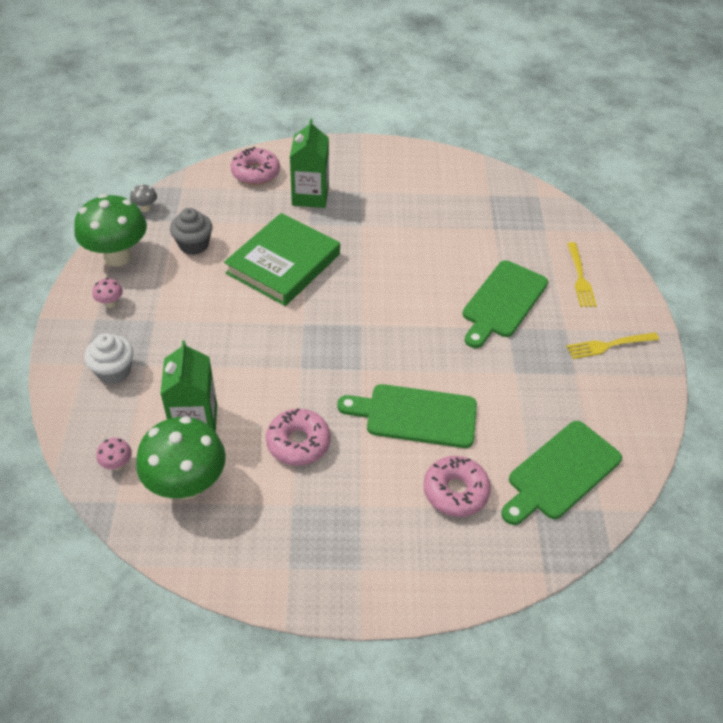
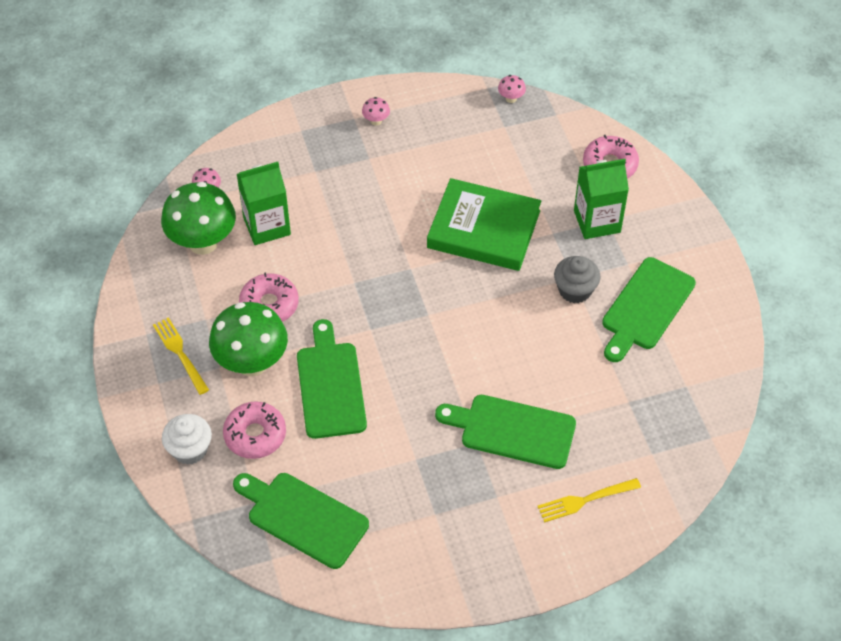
camera: 75 degrees right, 5 degrees up
green mushroom [75,194,147,266] -> green mushroom moved to [209,302,288,376]
white cupcake [84,333,134,384] -> white cupcake moved to [162,414,212,465]
grey mushroom [130,184,157,212] -> pink mushroom [498,75,526,103]
grey cupcake [170,208,213,255] -> grey cupcake moved to [554,256,600,303]
yellow fork [566,332,659,359] -> yellow fork moved to [153,317,209,395]
none -> green cutting board [602,257,696,362]

